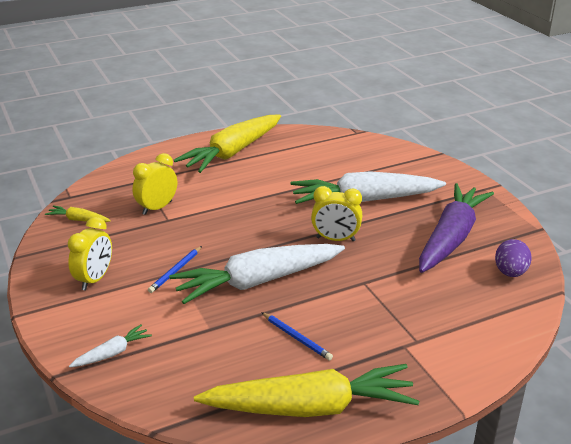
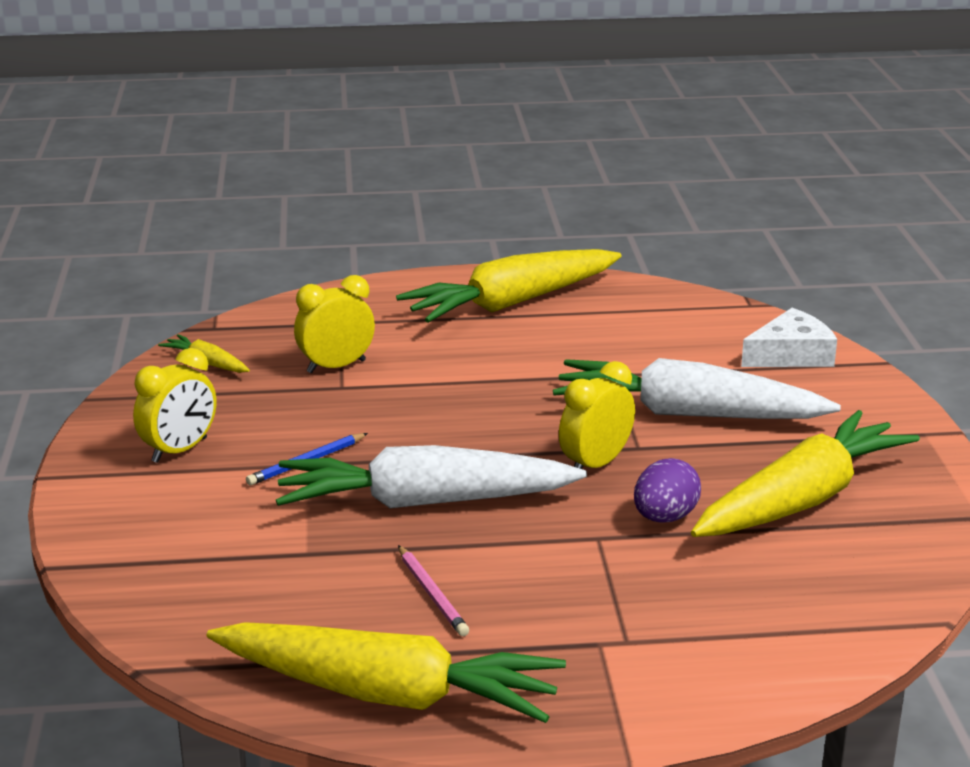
camera: 20 degrees right, 5 degrees down
white carrot [69,324,152,367] -> none
blue pencil [261,312,333,360] -> pink pencil [398,545,469,636]
yellow clock [311,186,362,241] -> yellow clock turned 105 degrees clockwise [559,361,635,469]
purple carrot [419,183,494,273] -> yellow carrot [691,410,920,537]
purple egg [495,239,532,277] -> purple egg moved to [634,458,701,522]
none -> white cheese [741,308,837,367]

